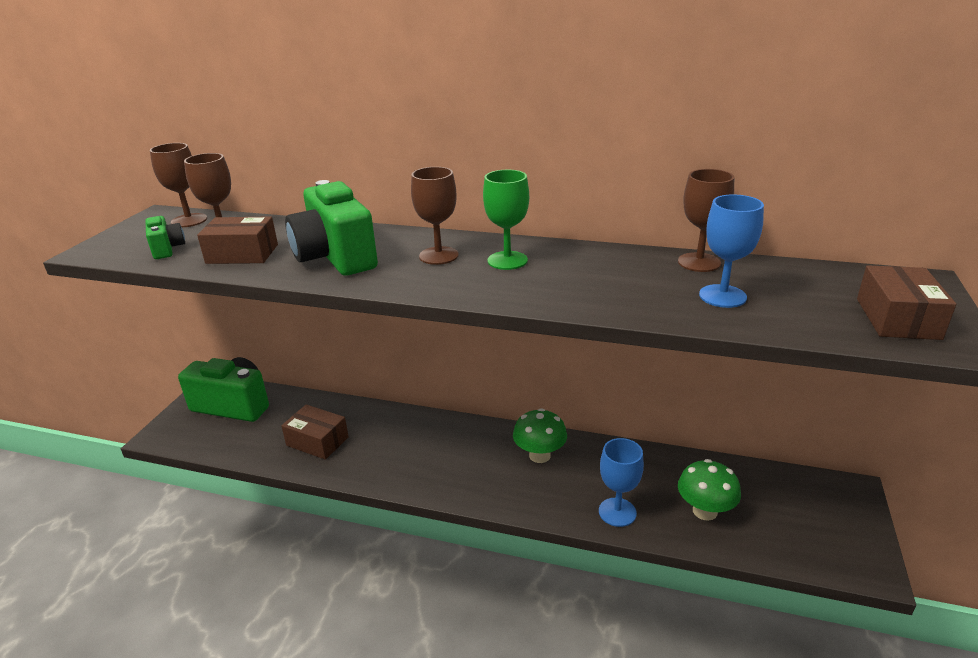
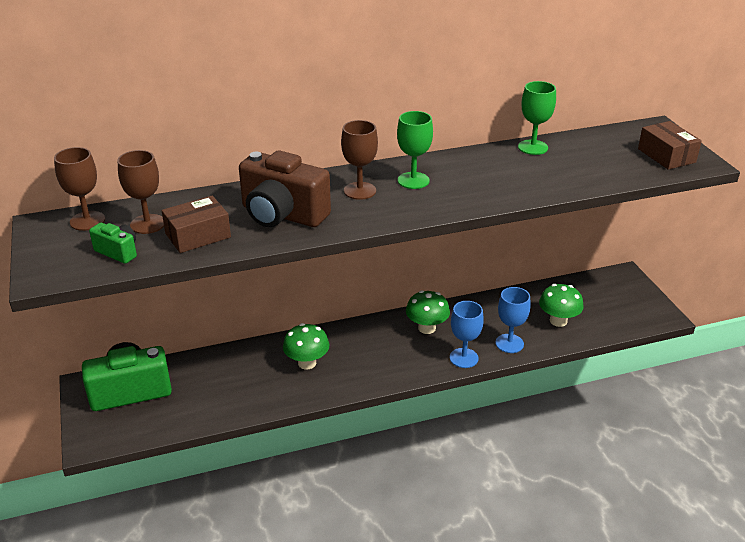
camera: 35 degrees left, 5 degrees up
brown box [281,405,349,460] -> none
green camera [285,180,378,276] -> brown camera [239,150,331,227]
brown goblet [678,169,734,272] -> green goblet [518,81,556,155]
blue goblet [699,194,764,308] -> blue goblet moved to [450,301,484,368]
none -> green mushroom [283,323,329,370]

